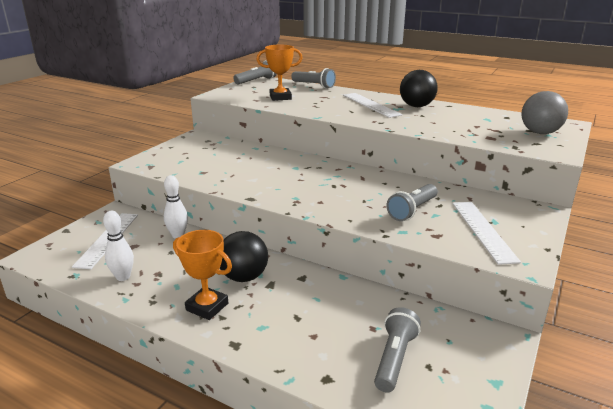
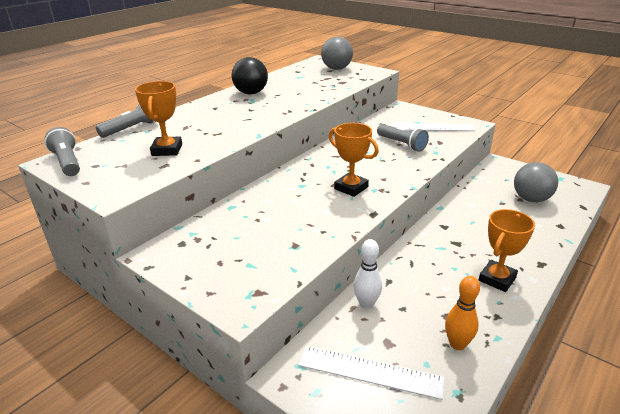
camera: 80 degrees left, 5 degrees up
white bowling pin [103,211,134,281] -> orange bowling pin [445,276,480,350]
black ball [220,231,268,282] -> none
white ruler [343,93,403,118] -> none
grey flashlight [374,307,421,393] -> grey ball [514,162,558,202]
none -> orange trophy [329,123,379,197]

